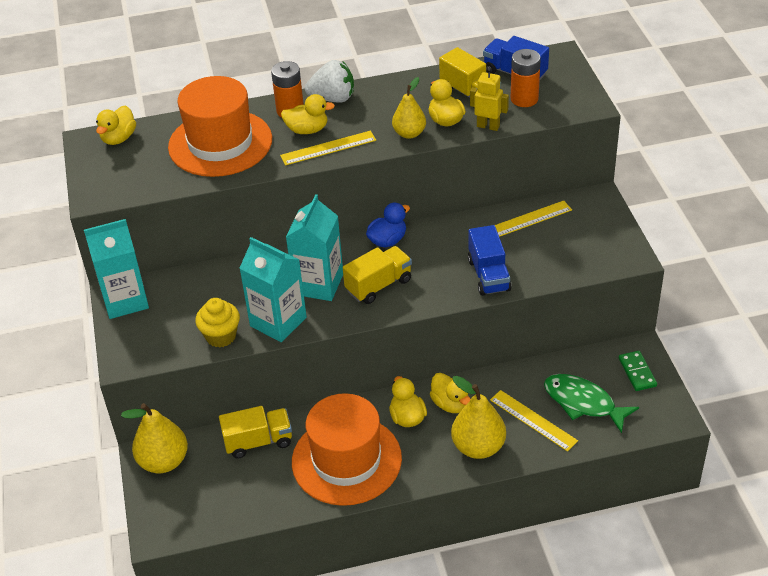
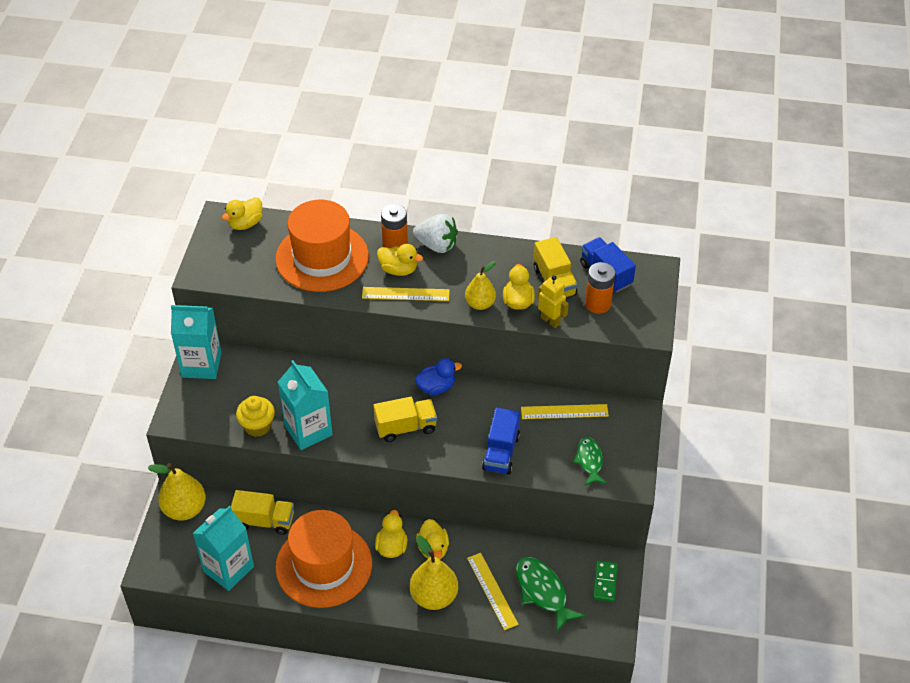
camera: 20 degrees right, 5 degrees up
turquoise carton [286,194,343,301] -> turquoise carton moved to [193,506,254,591]
none -> green fish [573,437,607,485]

